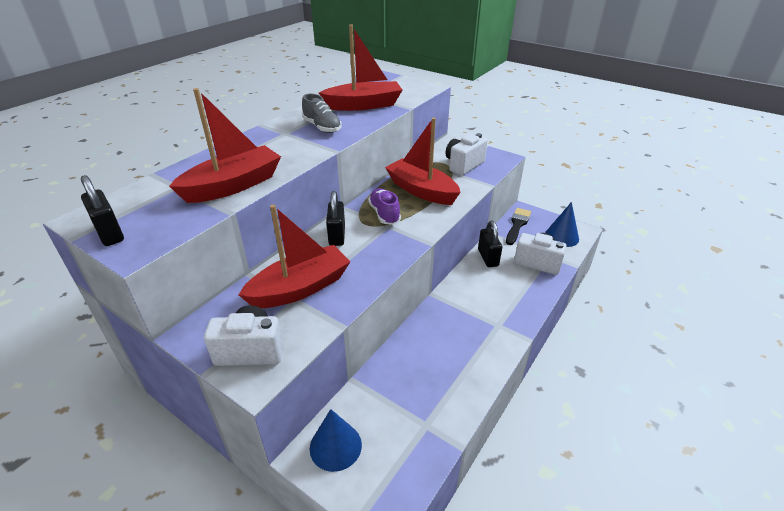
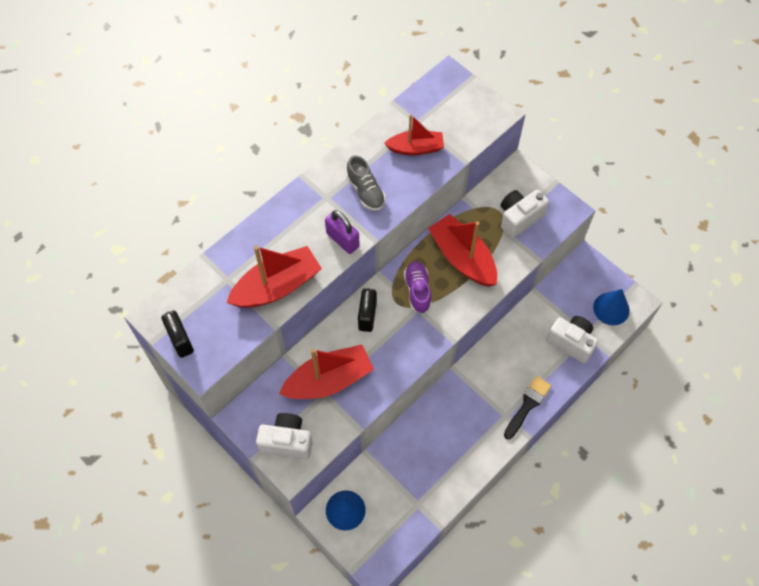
camera: 10 degrees right, 25 degrees up
red boat [319,24,402,111] -> red boat [384,114,444,155], size x0.65
black padlock [478,221,502,267] -> none
black brush [506,208,531,245] -> black brush moved to [504,376,551,439]
none -> purple padlock [325,210,360,254]

